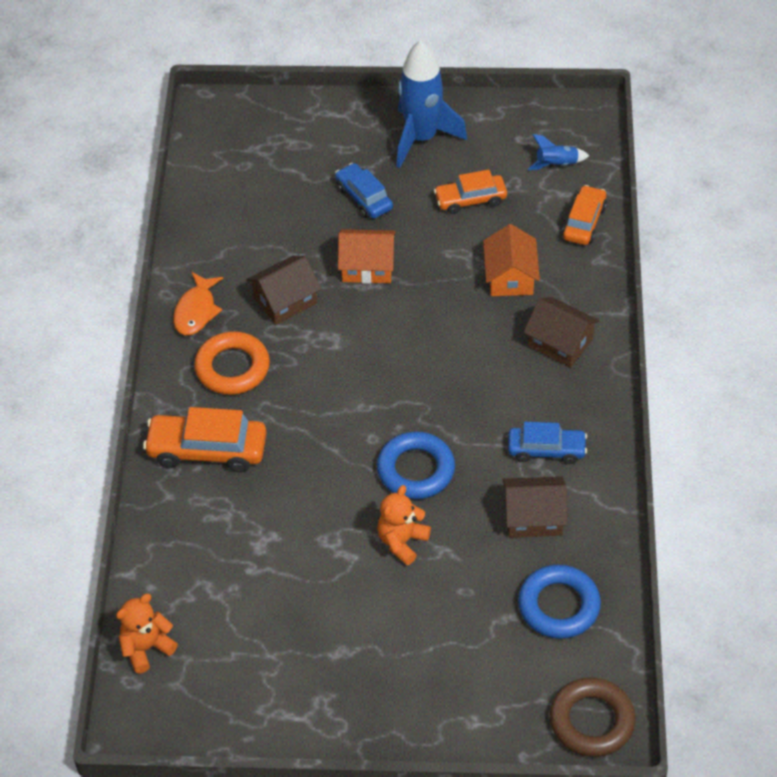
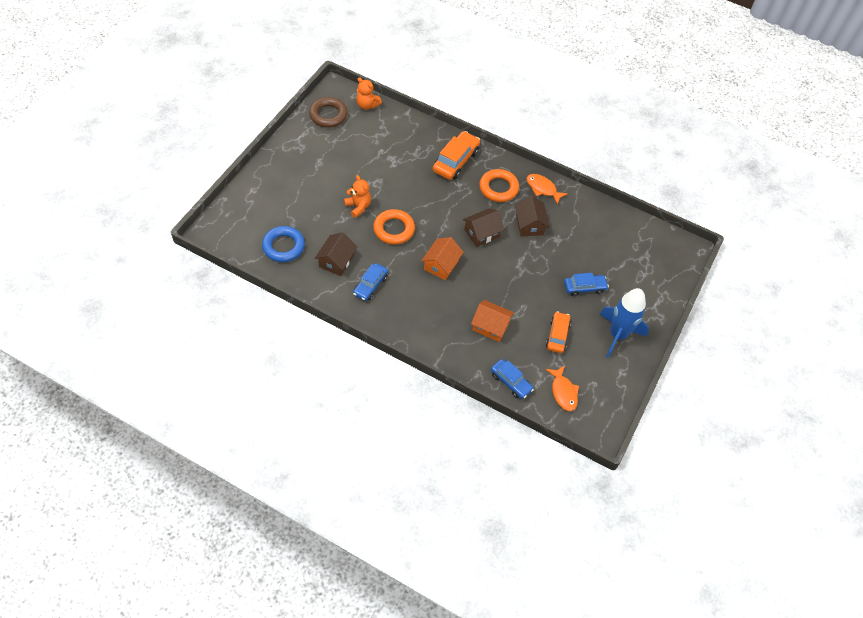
camera: 110 degrees right, 5 degrees up
orange teddy bear [116,594,178,673] -> orange teddy bear turned 135 degrees clockwise [356,77,382,110]
orange house [338,229,396,284] -> orange house moved to [421,237,464,280]
blue ring [377,431,455,499] -> orange ring [373,209,415,245]
brown house [523,297,600,368] -> brown house moved to [463,208,505,247]
blue rocket [528,134,589,170] -> orange fish [545,366,579,411]
brown ring [550,677,636,757] -> brown ring moved to [309,97,348,128]
orange car [562,185,607,245] -> blue car [491,359,534,399]

